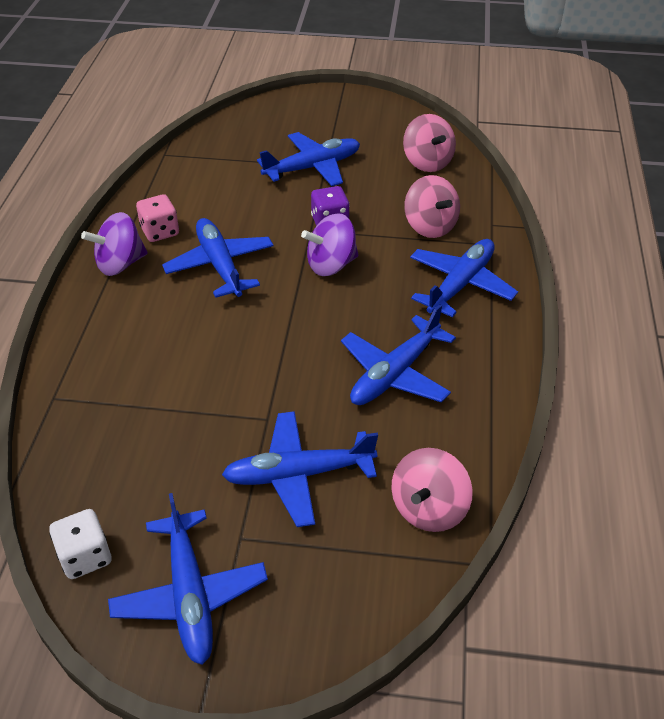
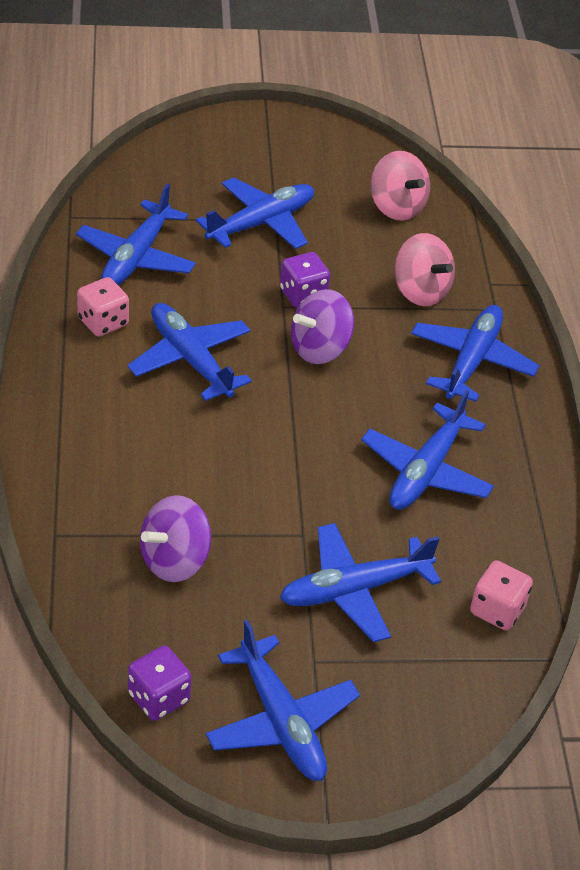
camera: 15 degrees left, 0 degrees up
white dice [49,509,112,579] -> purple dice [128,646,192,721]
purple spinning top [81,212,148,276] -> purple spinning top moved to [140,495,211,582]
pink spinning top [391,448,473,532] -> pink dice [470,560,533,630]
none -> blue plane [76,184,196,285]

